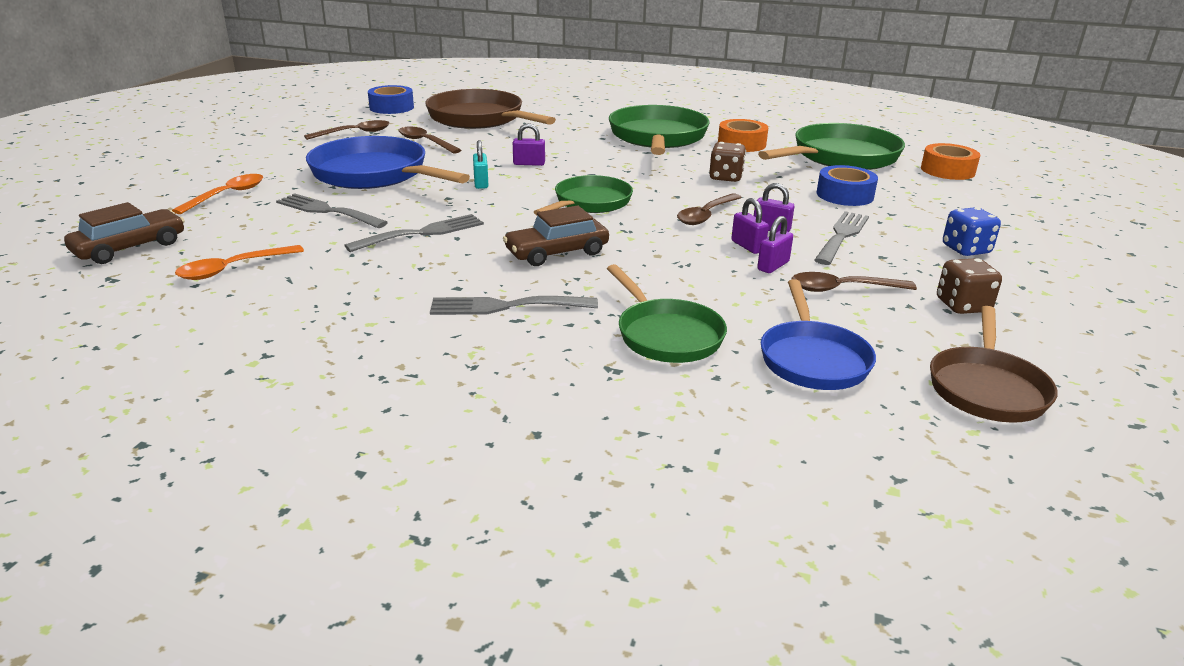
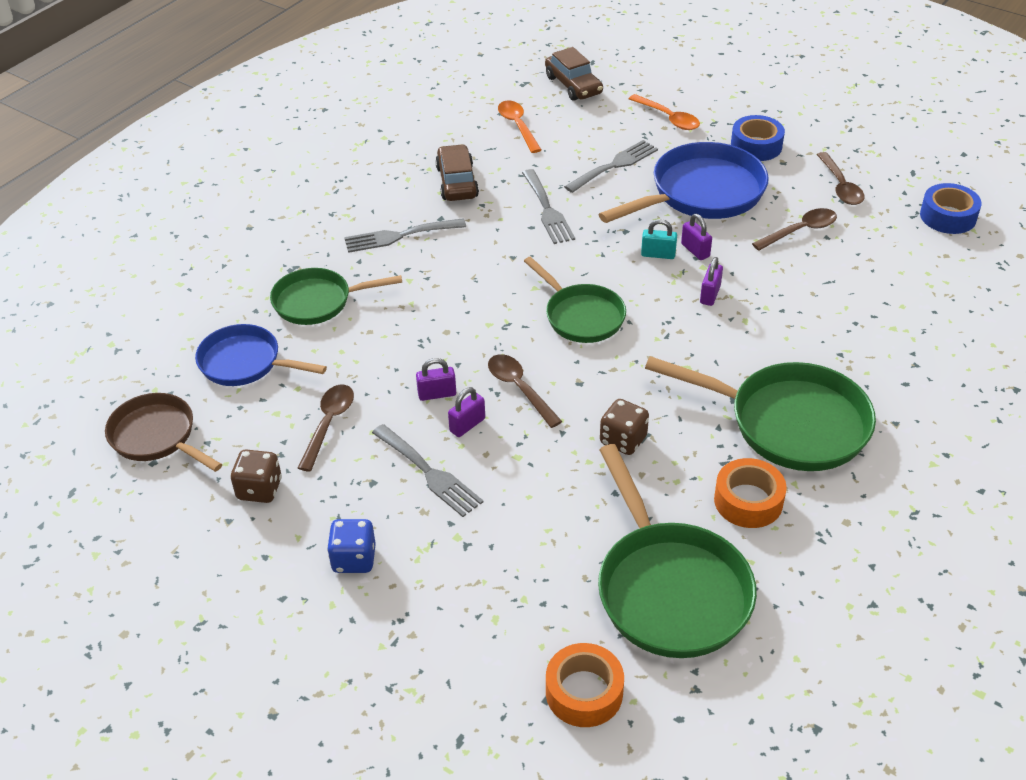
camera: 110 degrees right, 15 degrees up
brown pan [425,89,556,129] -> none
grey fork [430,296,598,315] -> grey fork turned 120 degrees counterclockwise [344,218,466,253]
brown car [503,206,609,266] -> brown car moved to [435,144,479,201]
purple padlock [757,216,793,273] -> purple padlock moved to [681,214,712,260]
blue tape [817,165,878,206] -> blue tape moved to [731,115,785,161]

